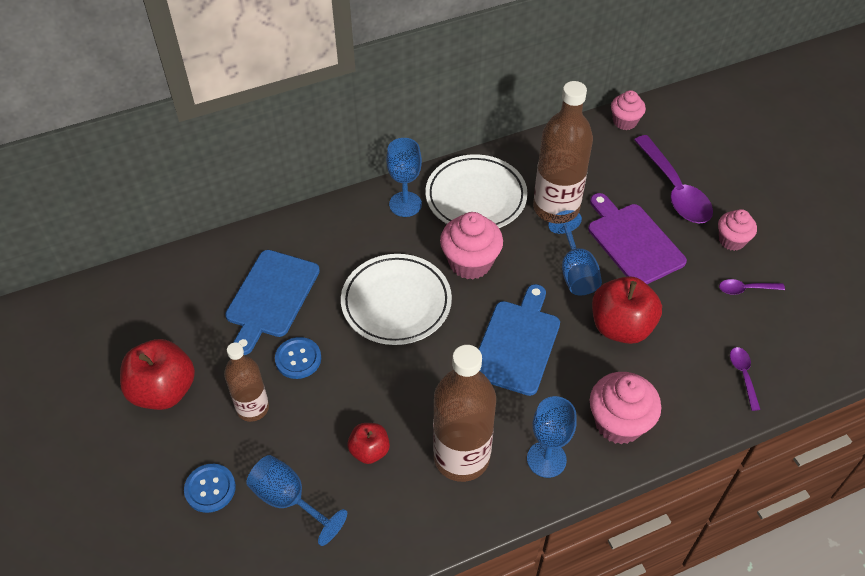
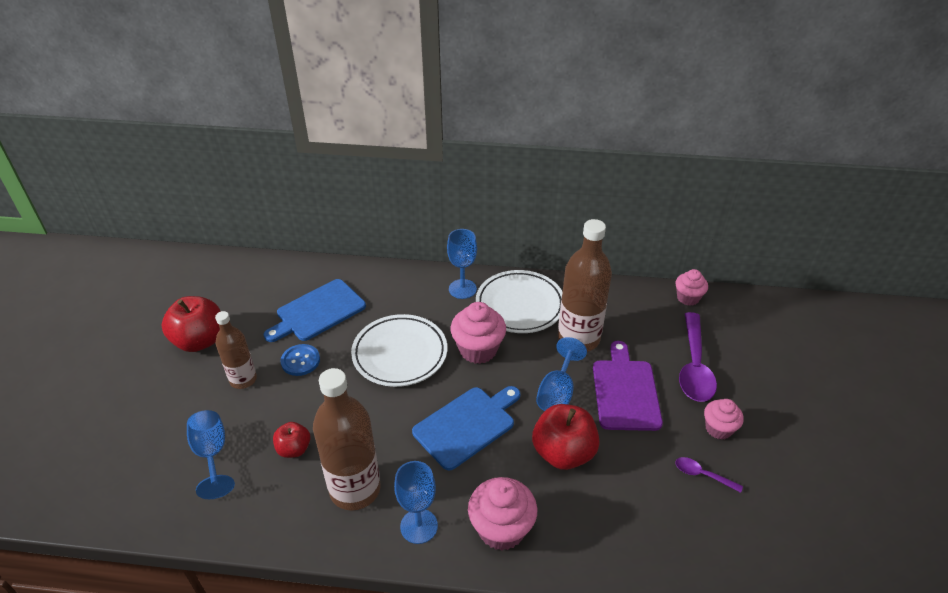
camera: 30 degrees right, 10 degrees down
blue button [184,464,236,513] -> none
purple spoon [730,347,761,411] -> none

